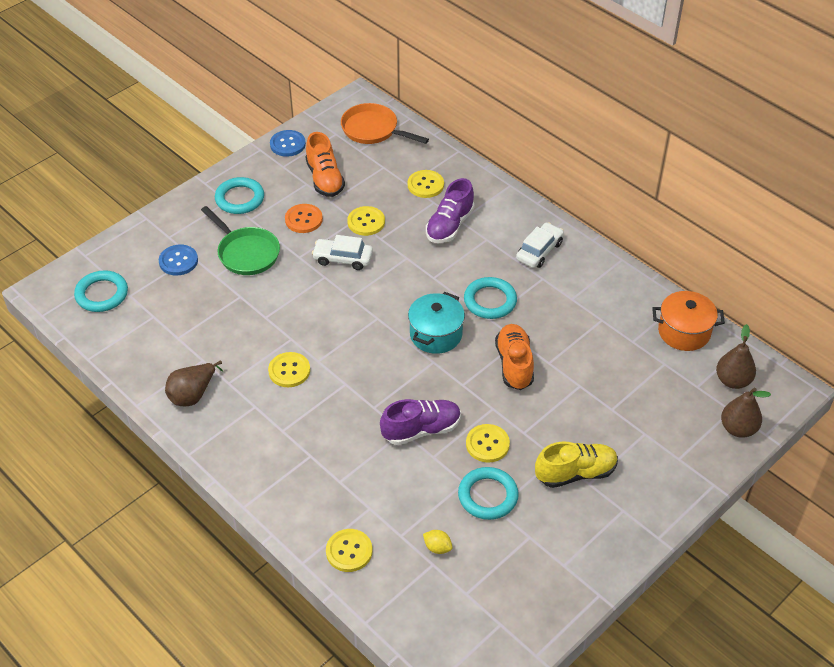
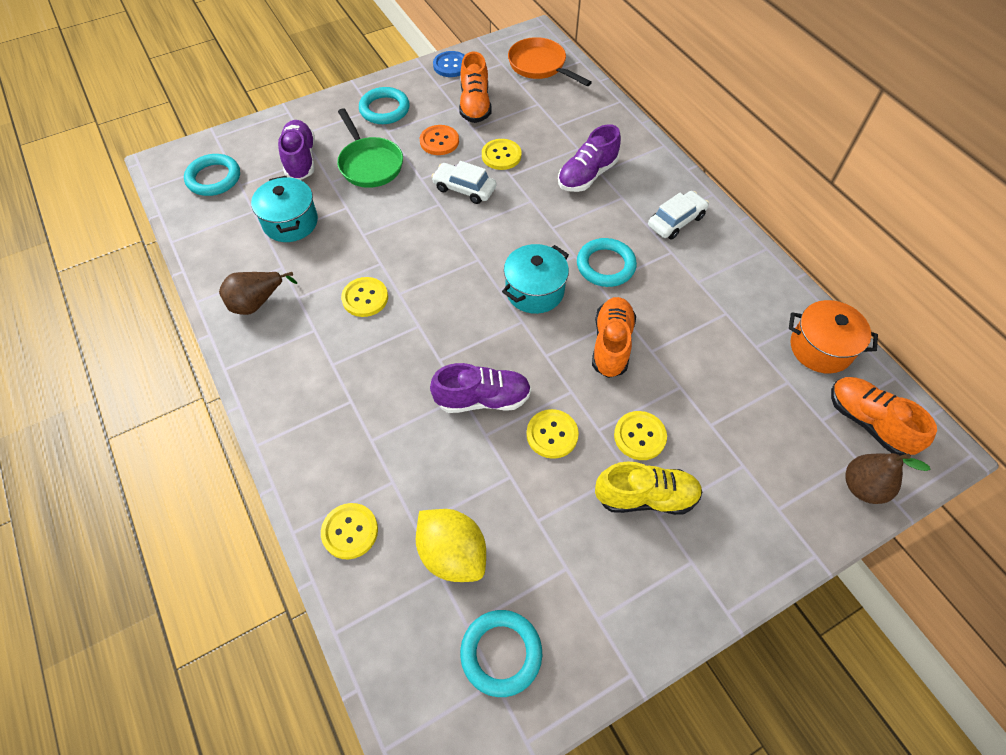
camera: 15 degrees right, 10 degrees up
blue button [159,245,198,275] -> purple shoe [278,120,315,180]
yellow button [408,170,444,198] -> yellow button moved to [614,411,667,460]
yellow lemon [423,530,452,554] -> yellow lemon [416,509,486,582], size x2.21
turquoise ring [458,467,519,520] -> turquoise ring moved to [460,610,542,697]
brown pear [716,324,756,389] -> orange shoe [831,377,937,456]
none -> turquoise pot [251,176,318,242]

